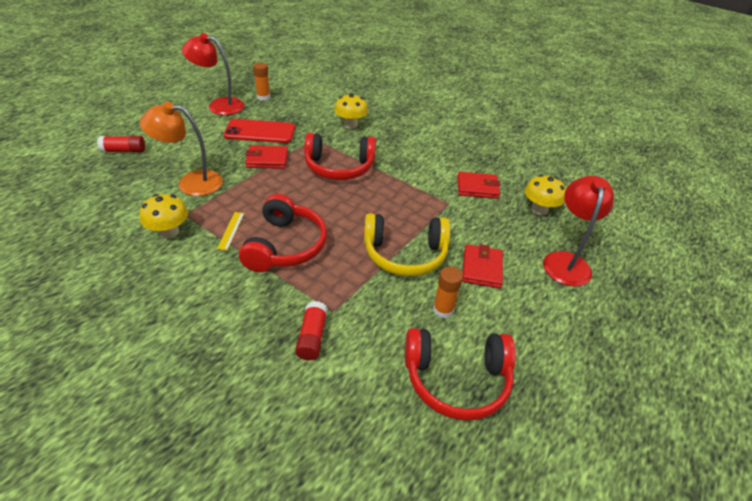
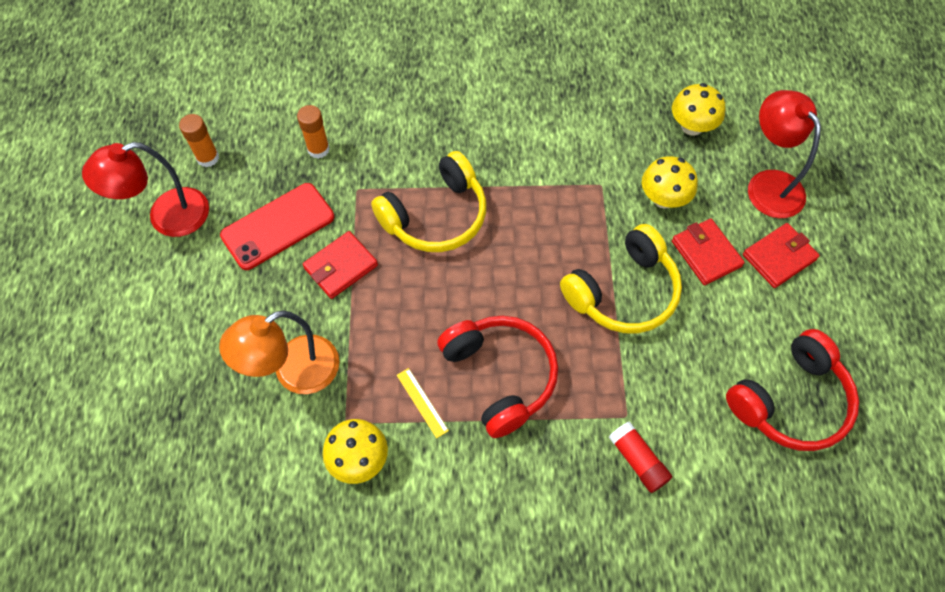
camera: 35 degrees left, 20 degrees up
red glue stick [97,136,145,152] -> none
red headphones [304,133,376,180] -> yellow headphones [371,151,486,252]
yellow mushroom [334,93,368,129] -> yellow mushroom moved to [642,156,698,209]
orange glue stick [433,266,463,318] -> orange glue stick moved to [297,105,330,159]
red wallet [457,172,501,199] -> red wallet moved to [743,223,820,288]

